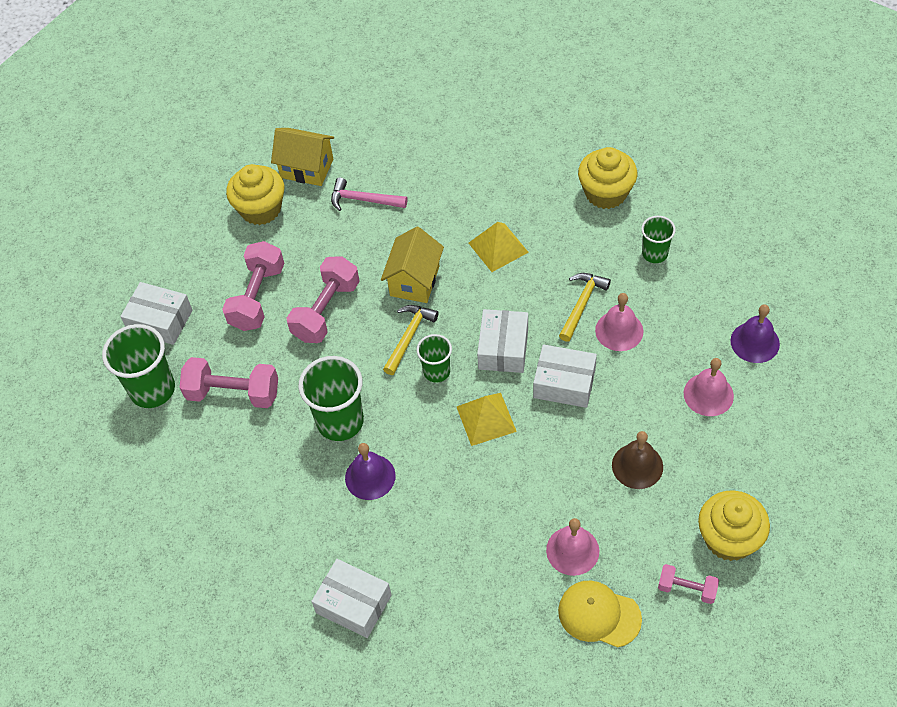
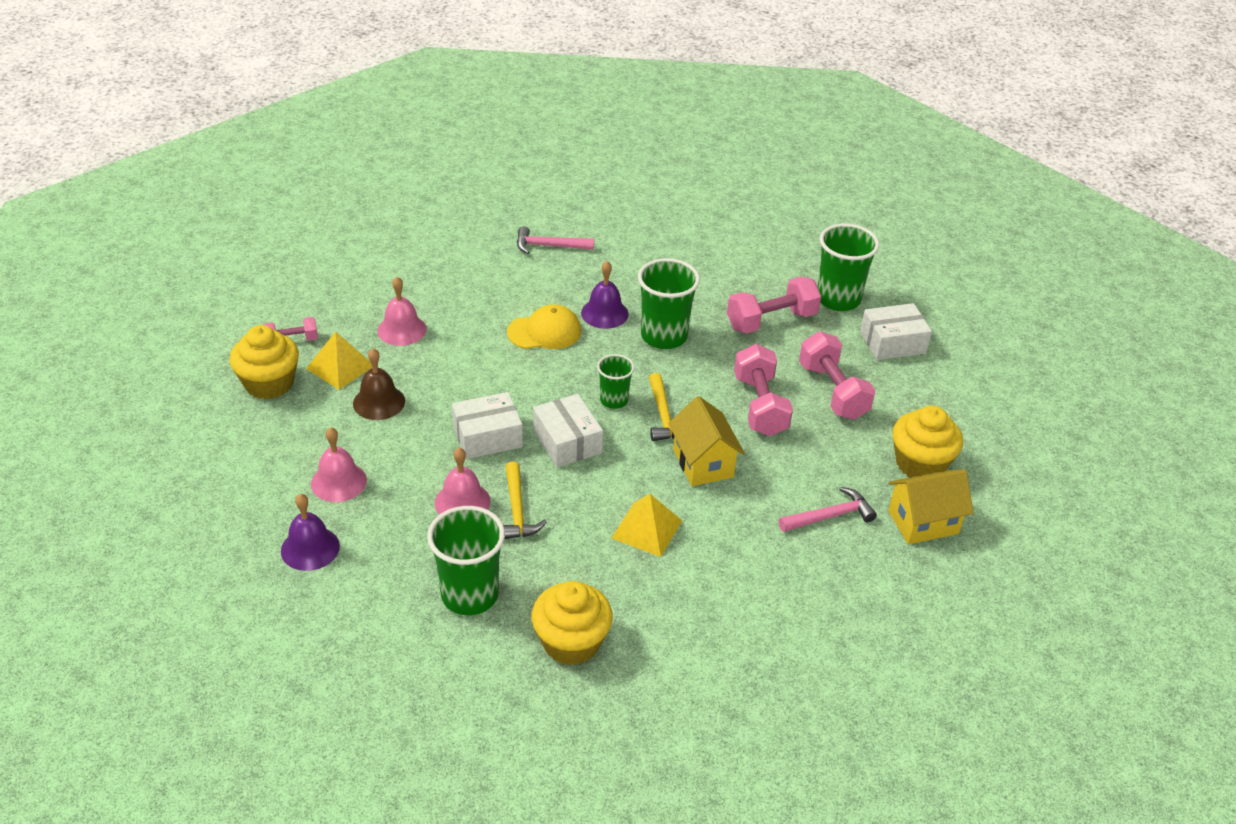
camera: 140 degrees right, 15 degrees down
white box [311,559,392,638] -> pink hammer [517,226,594,254]
yellow pyramid [457,393,517,446] -> yellow pyramid moved to [306,332,372,390]
yellow cap [558,581,642,648] -> yellow cap moved to [507,304,581,349]
green cup [641,216,676,263] -> green cup [427,506,505,615], size x1.73

